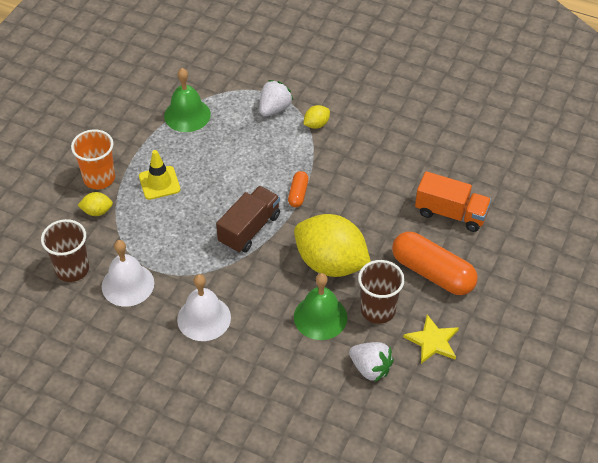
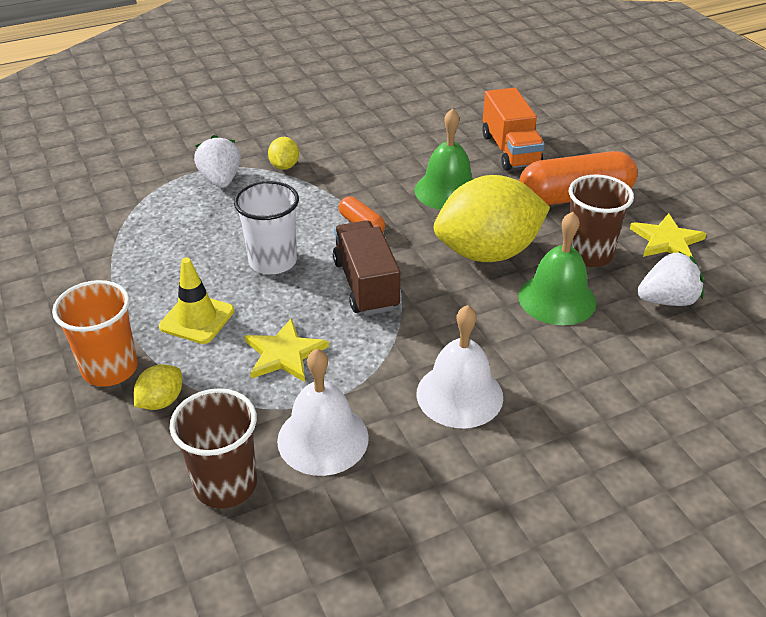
camera: 50 degrees left, 10 degrees down
green bell [164,68,211,132] -> green bell moved to [415,108,473,210]
orange truck [415,171,491,232] -> orange truck turned 105 degrees clockwise [482,88,545,171]
none -> white cup [234,181,299,274]
none -> yellow star [244,318,329,382]

